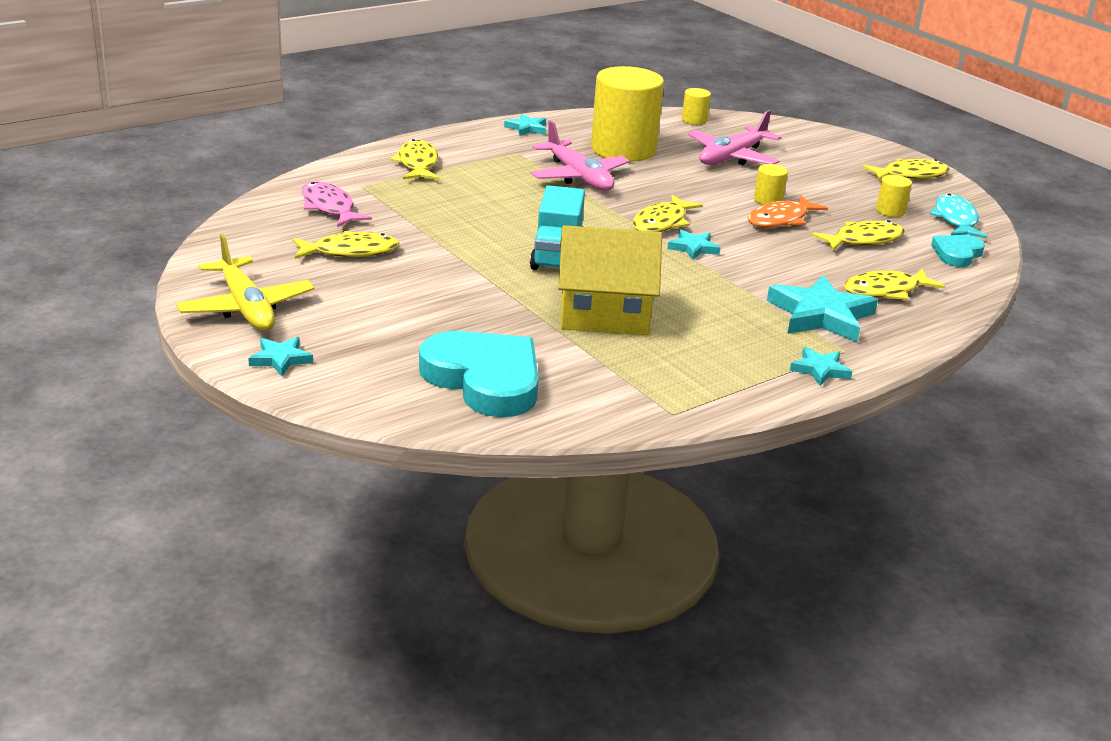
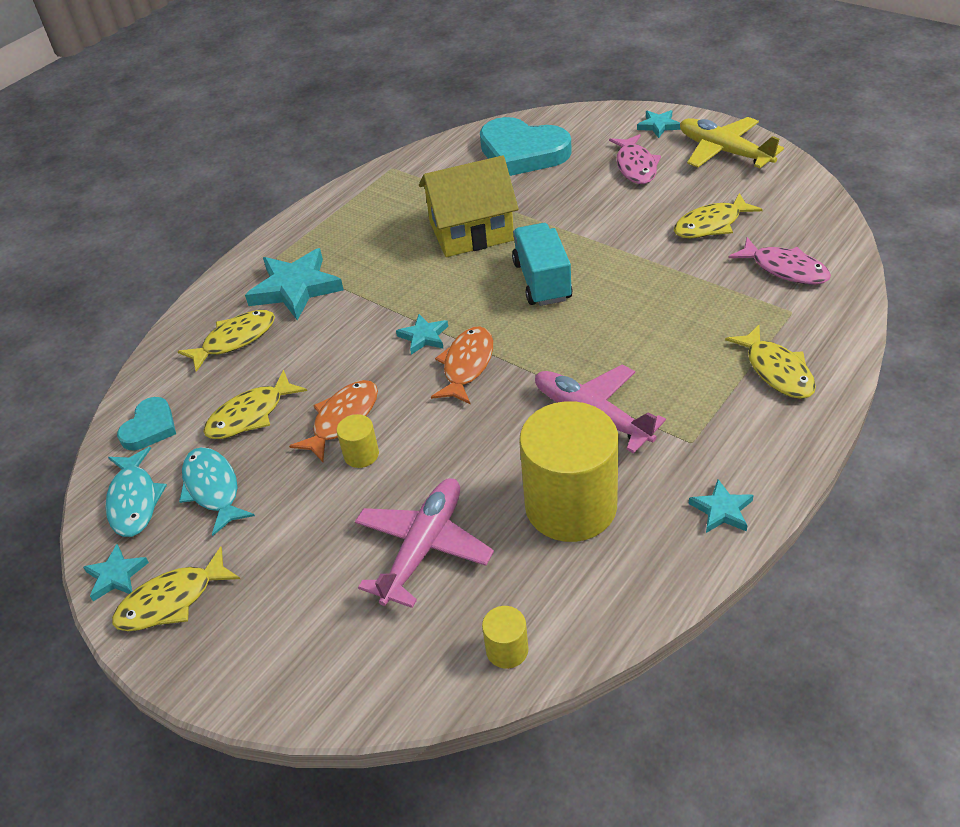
camera: 170 degrees right, 15 degrees up
yellow fish [632,195,703,232] -> orange fish [431,326,493,405]
turquoise star [790,347,852,386] -> turquoise star moved to [83,544,149,601]
yellow cylinder [876,175,912,217] -> turquoise fish [179,447,255,536]
none -> pink fish [609,134,661,184]

